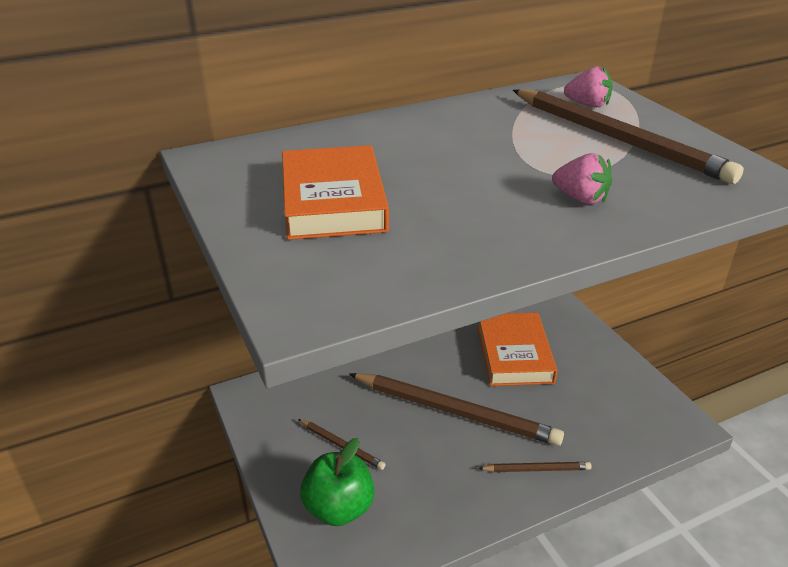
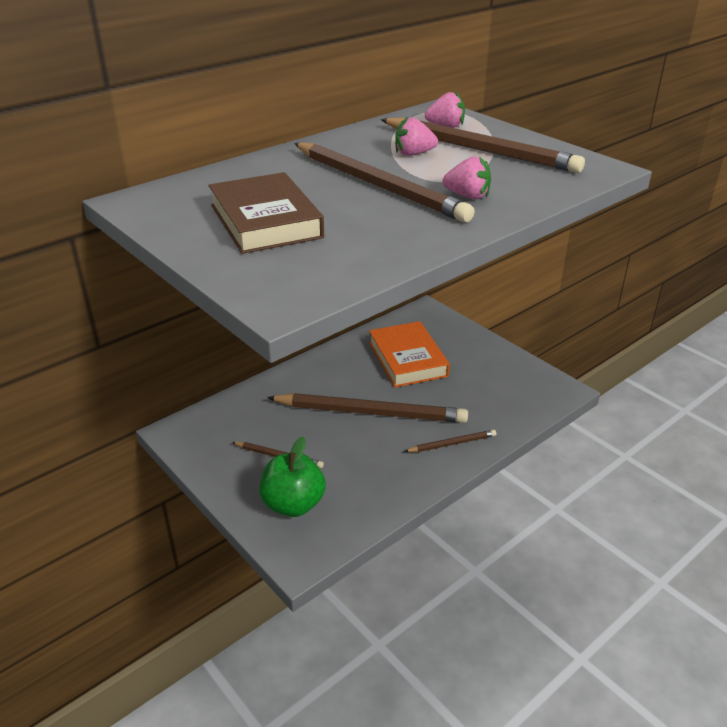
camera: 15 degrees left, 0 degrees up
orange book [282,145,389,240] -> brown book [209,172,324,254]
none -> brown pencil [294,142,475,223]
none -> pink strawberry [395,117,438,156]

